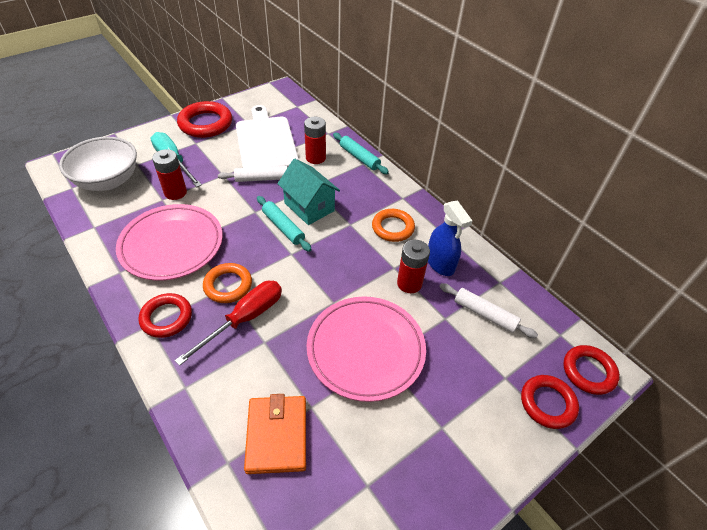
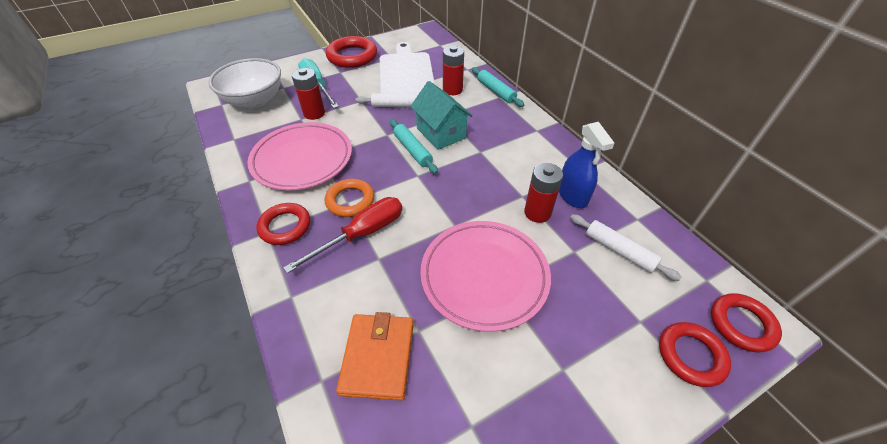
camera: 10 degrees right, 0 degrees up
orange ring [372,209,415,242] -> none

